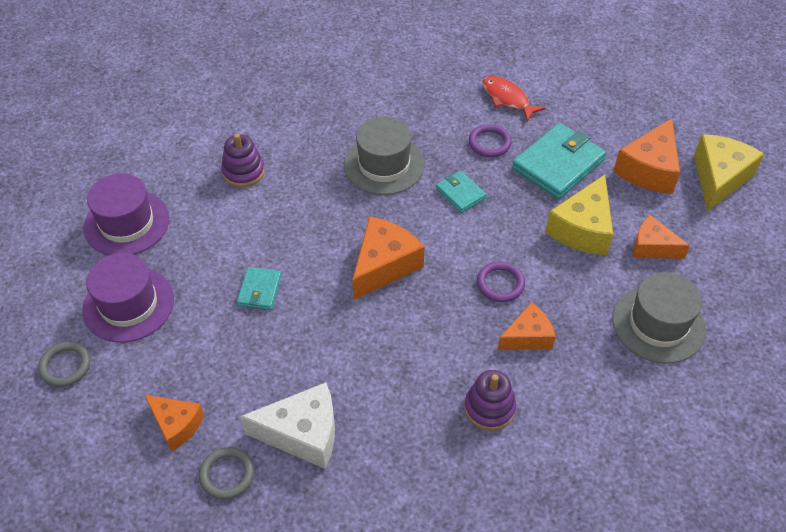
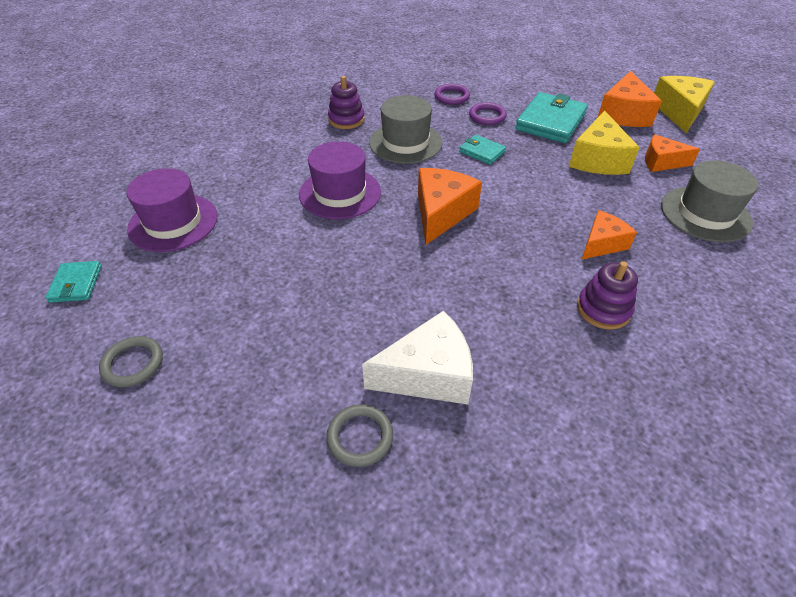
camera: 15 degrees left, 5 degrees down
purple hat [82,253,174,343] -> purple hat moved to [299,141,381,219]
orange cheese [145,395,204,452] -> none
purple stacking toy [221,134,265,187] -> purple stacking toy moved to [328,76,365,129]
turquoise wallet [237,267,282,310] -> turquoise wallet moved to [45,261,102,303]
purple ring [477,262,525,302] -> purple ring moved to [434,84,470,105]
red fish [483,76,546,122] -> none

